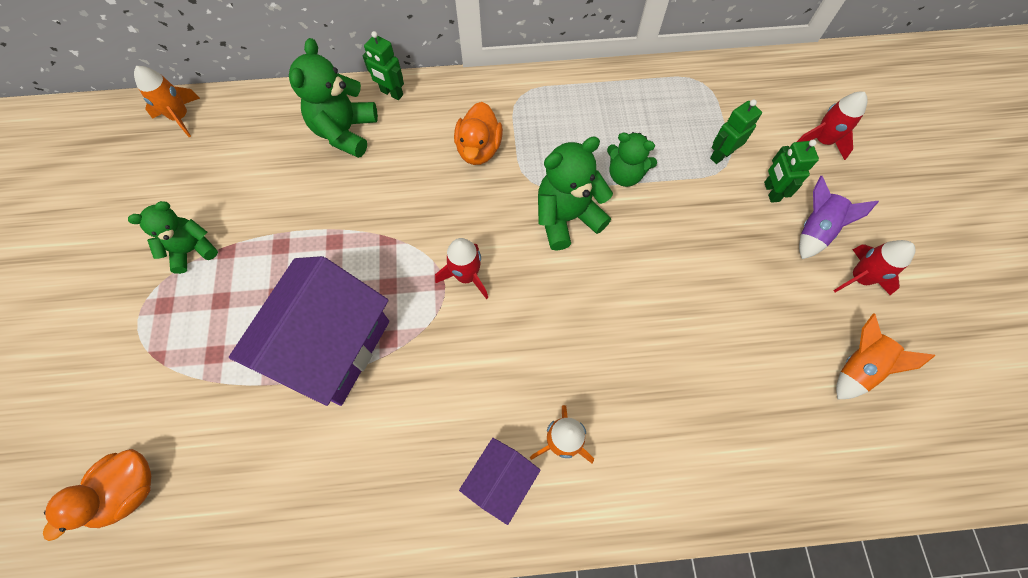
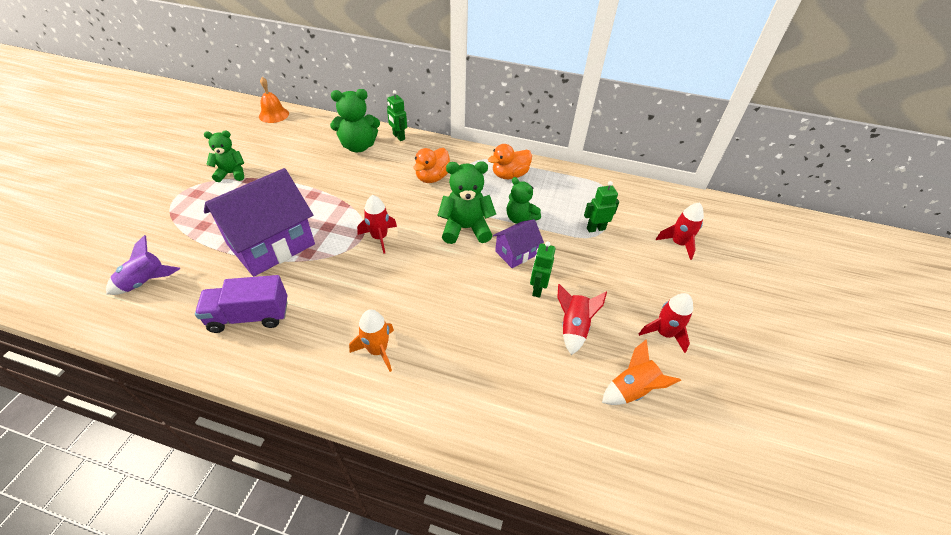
camera: 20 degrees right, 20 degrees down
orange duck [43,449,151,541] -> orange duck moved to [488,144,532,179]
orange rocket [134,66,200,137] -> orange bell [259,77,289,123]
green teddy bear [289,38,378,158] -> green teddy bear turned 135 degrees counterclockwise [330,89,380,152]
purple house [459,438,541,525] -> purple house moved to [493,219,544,268]
green robot [764,140,819,203] -> green robot moved to [530,241,556,298]
purple rocket [799,176,879,259] -> purple rocket moved to [106,235,180,295]
none -> purple truck [195,275,287,333]
none -> red rocket [557,284,607,355]

